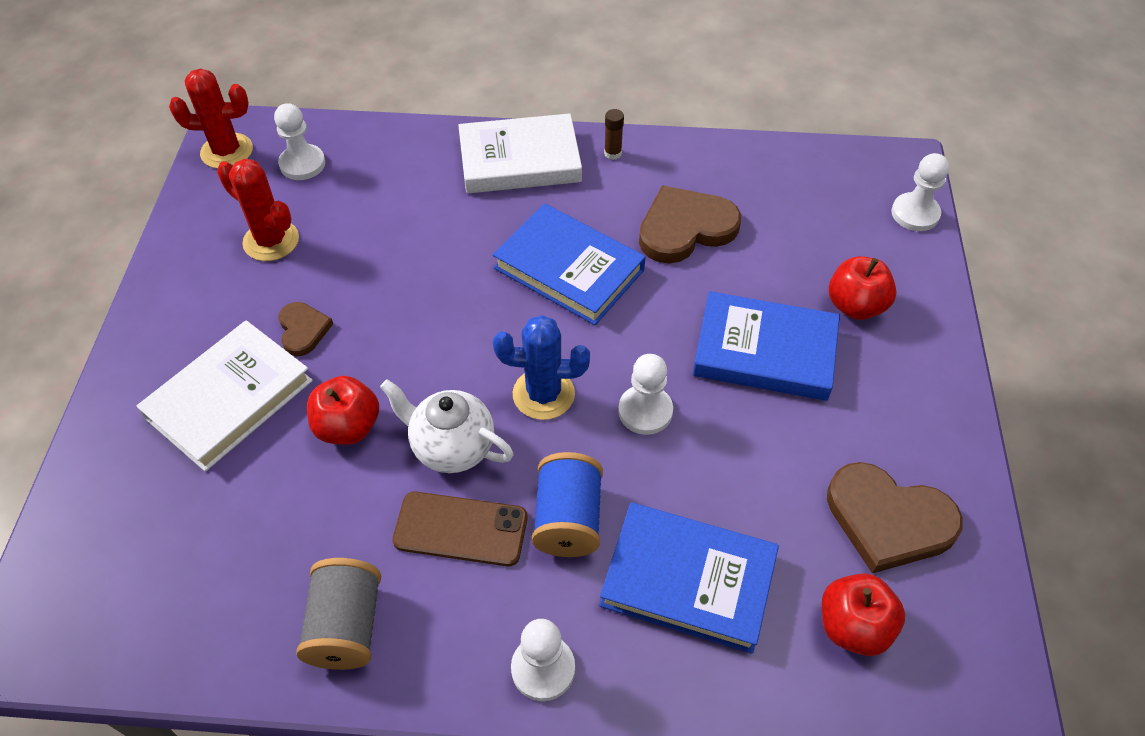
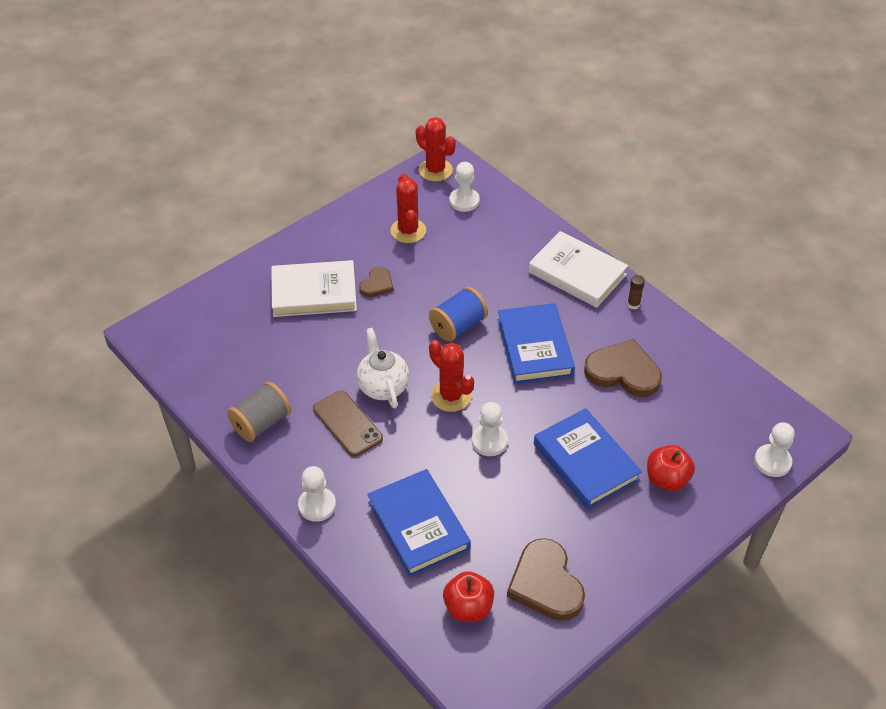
camera: 45 degrees right, 5 degrees down
red apple [307,376,379,445] -> none
blue cactus [493,315,590,420] -> red cactus [429,340,474,412]
blue spool [532,452,603,557] -> blue spool moved to [429,287,488,342]

